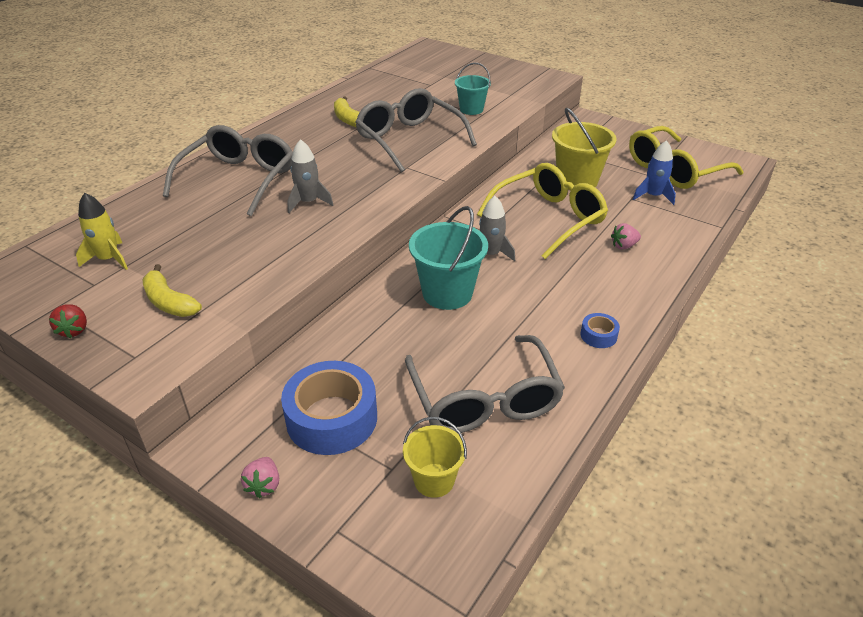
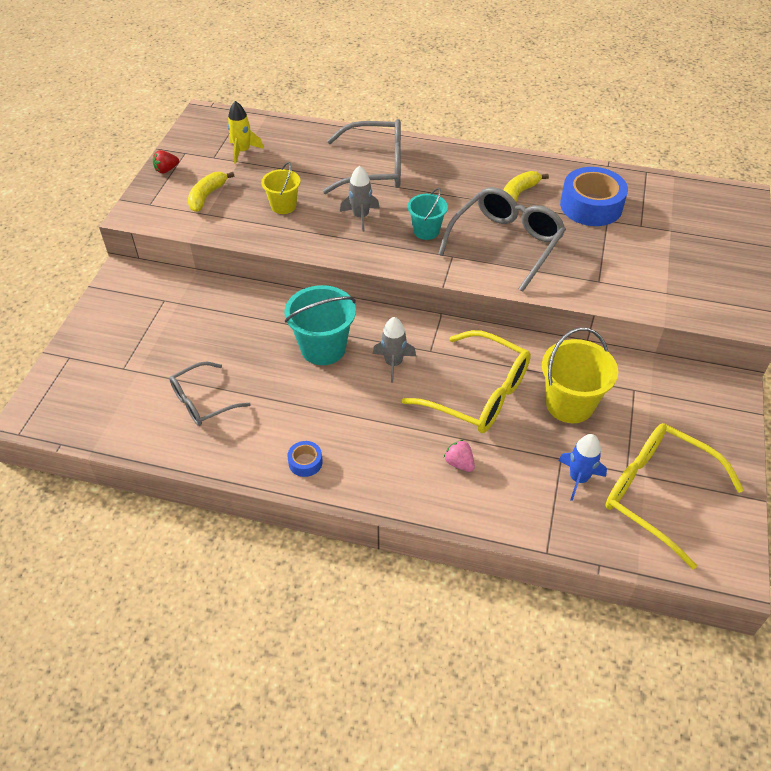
camera: 70 degrees right, 10 degrees up
pink strawberry [241,457,279,498] -> none
blue tape [281,361,377,455] -> blue tape moved to [560,167,628,226]
yellow bucket [403,417,467,498] -> yellow bucket moved to [261,162,301,214]
grey glasses [405,335,565,433] -> grey glasses [169,362,251,426], size x0.62
turquoise bucket [455,63,491,115] -> turquoise bucket moved to [408,188,448,240]

